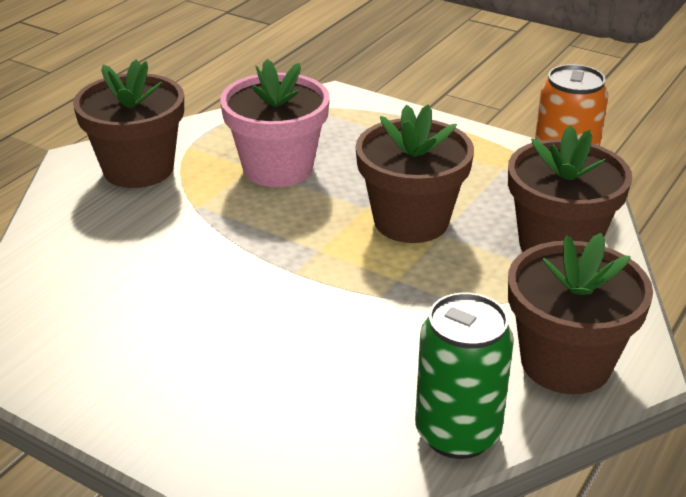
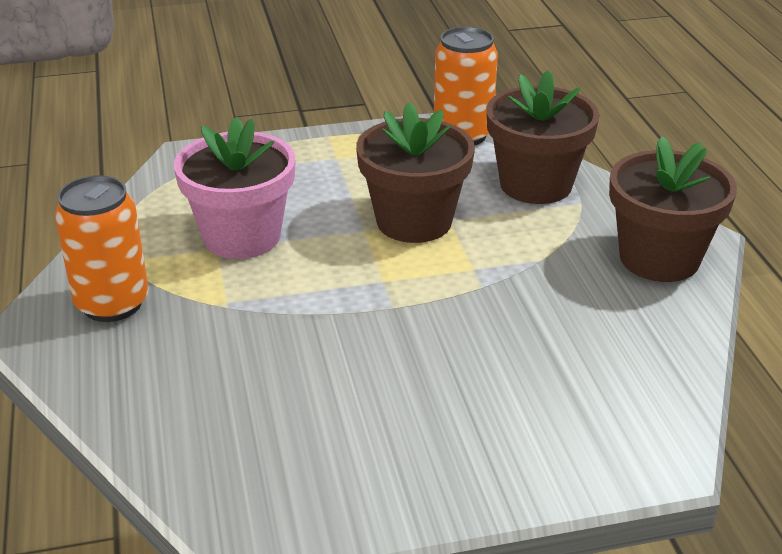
camera: 45 degrees left, 0 degrees up
brown flower pot [73,59,184,188] -> orange can [55,175,149,322]
green can [415,293,514,459] -> none

